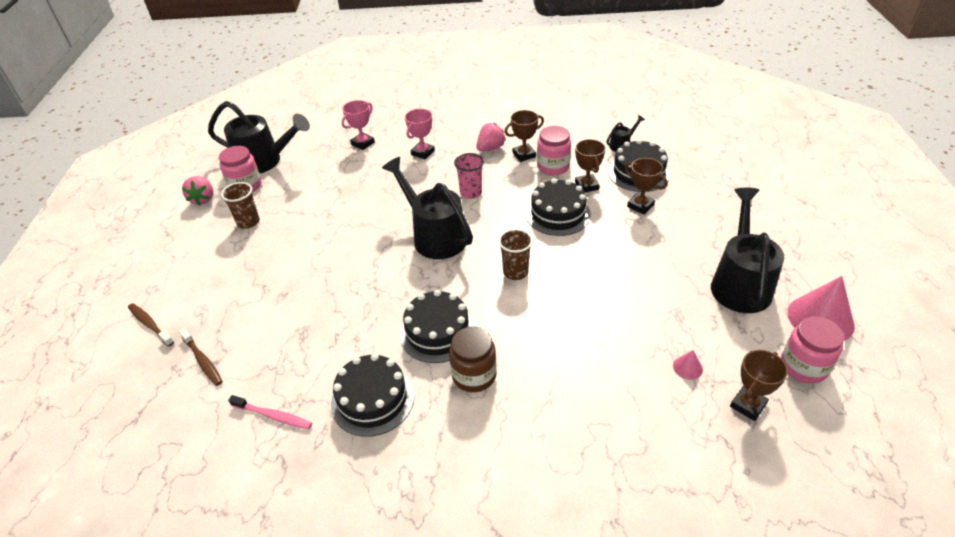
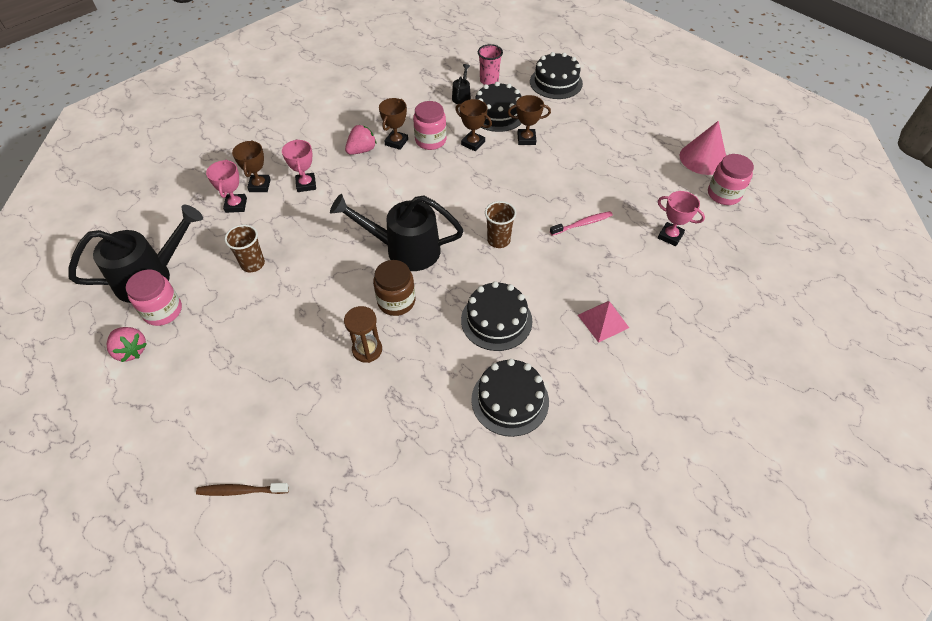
camera: 45 degrees left, 10 degrees up
brown toothbrush [179,328,223,386] -> none
brown cup [221,182,260,229] -> brown cup moved to [225,225,265,272]
pink toothbrush [228,395,312,430] -> pink toothbrush moved to [550,211,613,236]
brown jar [449,326,496,392] -> brown jar moved to [373,260,415,316]
pink cup [454,153,484,199] -> pink cup moved to [478,44,503,85]
pink strawberry [476,123,506,152] -> pink strawberry turned 45 degrees clockwise [345,125,377,155]
black cake [526,178,591,236] -> black cake moved to [530,52,583,99]
pink cone [673,350,703,380] -> pink trophy [658,191,705,246]
black watering can [711,188,784,313] -> none
brown trophy [730,350,788,421] -> brown trophy moved to [232,140,271,192]
none -> brown hourglass [344,306,382,363]
none -> pink pyramid [578,301,629,343]

